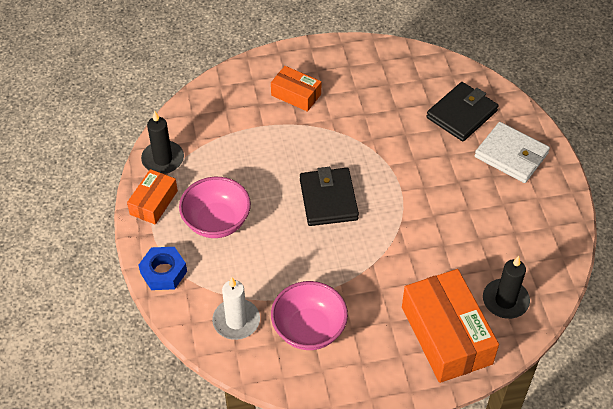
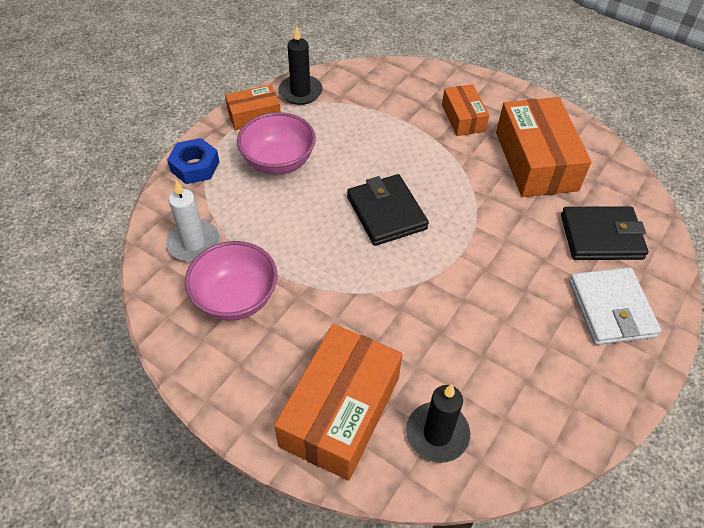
camera: 45 degrees right, 0 degrees up
black wallet [300,167,359,226] -> black wallet turned 60 degrees counterclockwise [347,174,429,246]
none -> orange box [496,97,592,197]

